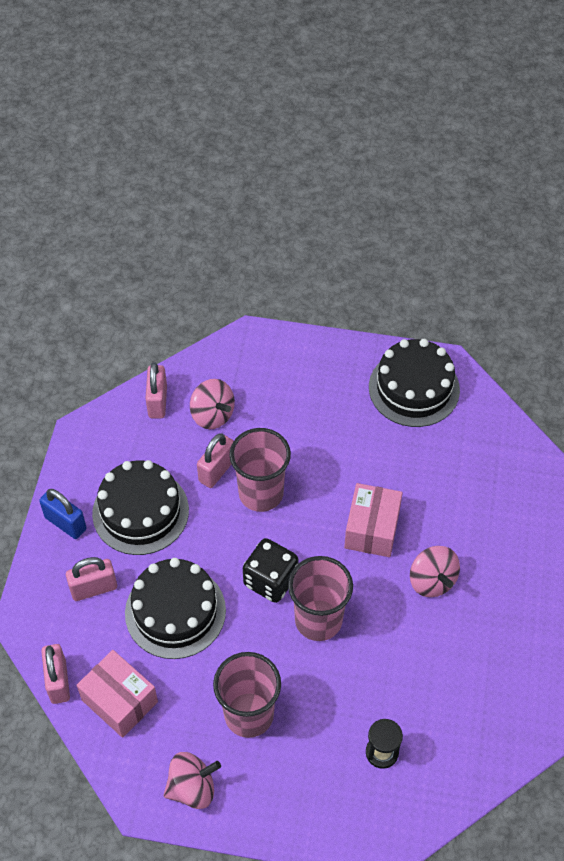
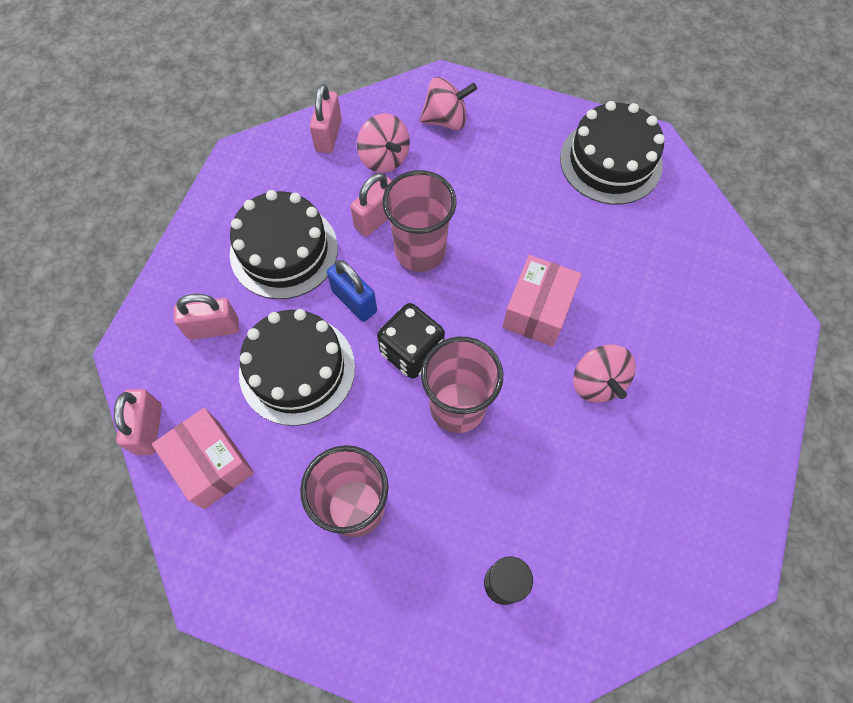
camera: 10 degrees right, 10 degrees up
blue padlock [39,489,87,539] -> blue padlock moved to [327,260,377,322]
pink spinning top [163,752,221,809] -> pink spinning top moved to [420,77,477,130]

